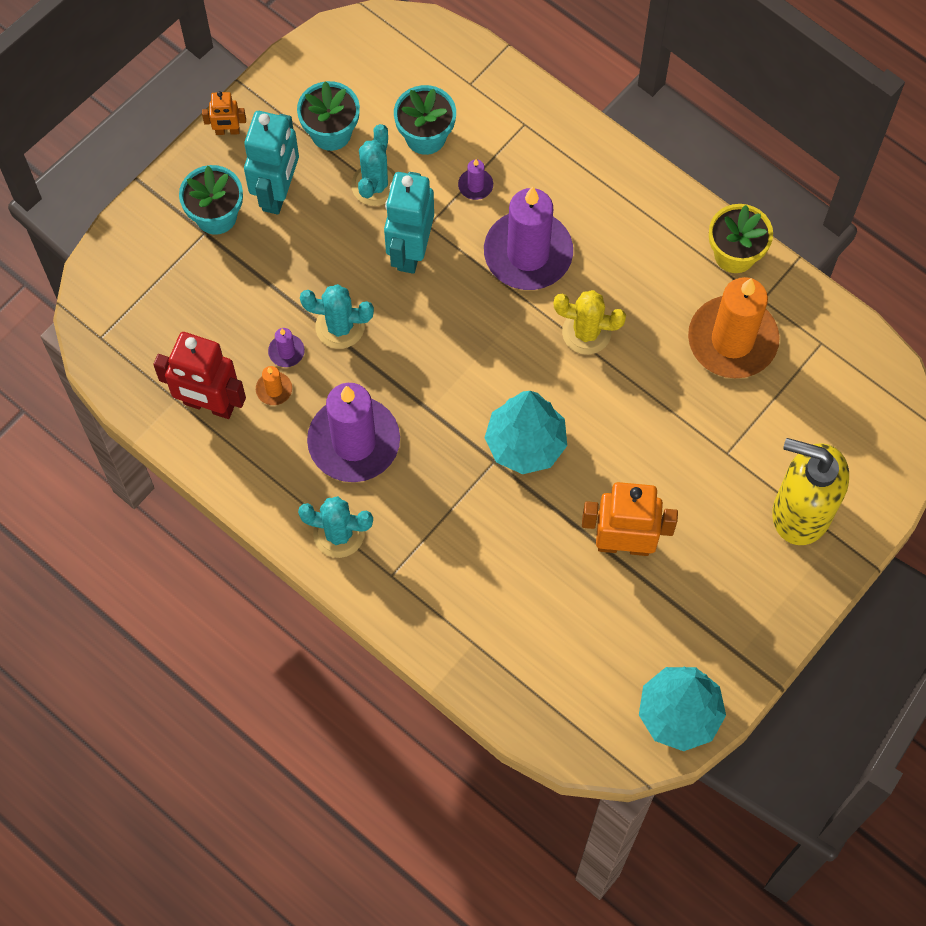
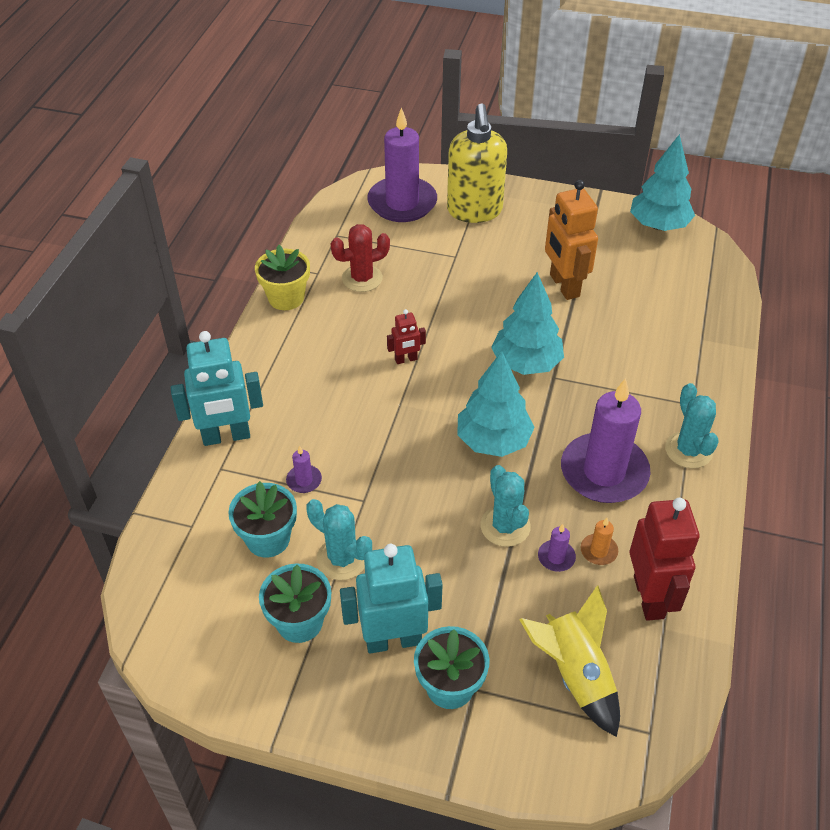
camera: 115 degrees left, 20 degrees down
orange robot [202,91,246,135] -> none
turquoise cactus [351,124,395,206] -> turquoise cactus turned 45 degrees clockwise [306,499,372,580]
turquoise robot [384,172,434,274] -> turquoise robot moved to [171,331,263,446]
purple candle [484,187,573,290] -> purple candle moved to [367,107,437,222]
yellow cactus [554,290,626,354] -> red robot [387,309,426,364]
orange candle [688,277,780,378] -> red cactus [331,224,390,292]
none -> turquoise tree [457,351,535,457]
none -> yellow rocket [519,585,620,737]

